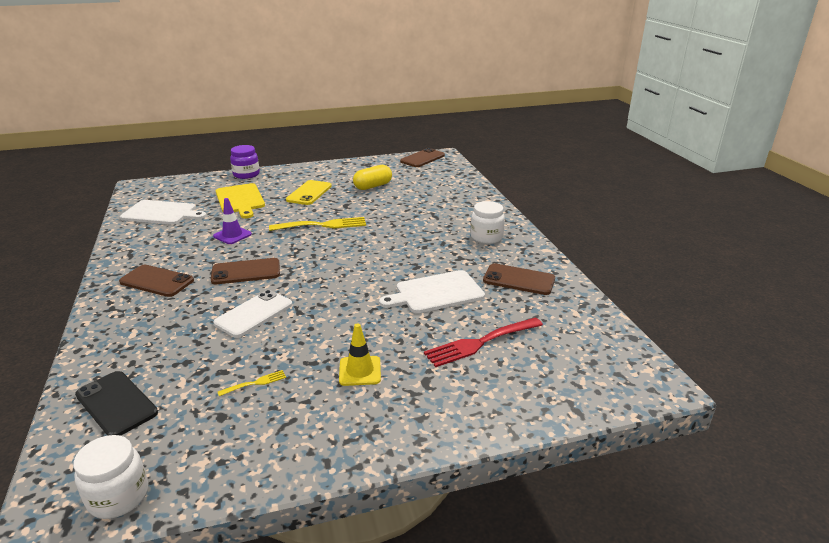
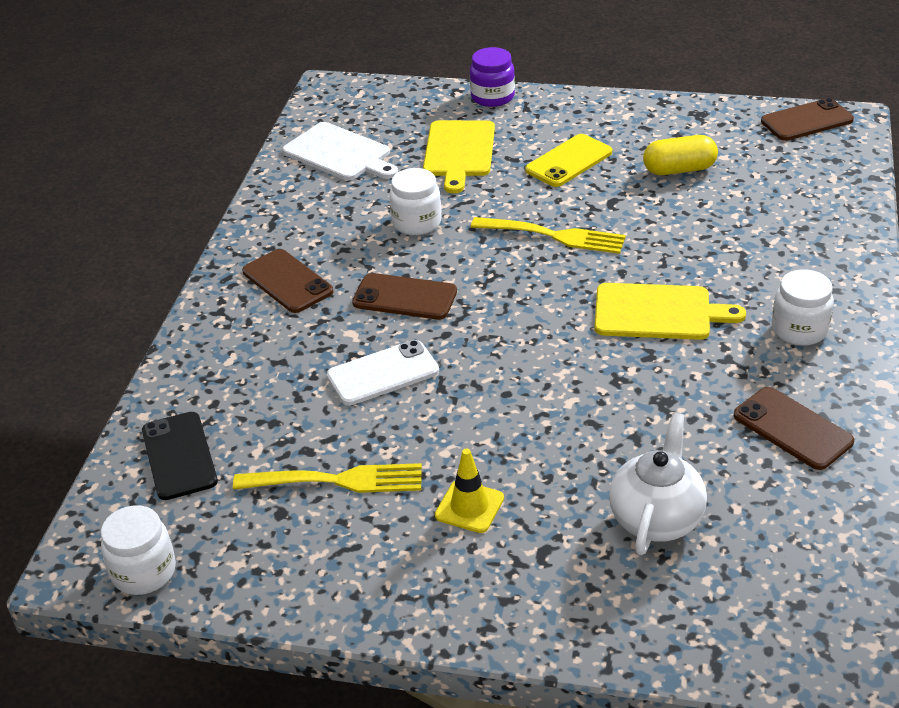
camera: 30 degrees right, 10 degrees up
purple traffic cone [213,198,252,244] -> white jar [389,168,442,235]
yellow fork [218,370,286,396] -> yellow fork [233,463,422,493], size x2.14
white cutting board [379,270,485,313] -> none
red fork [424,317,543,367] -> white teapot [609,413,707,555]
none -> yellow cutting board [595,283,746,340]

